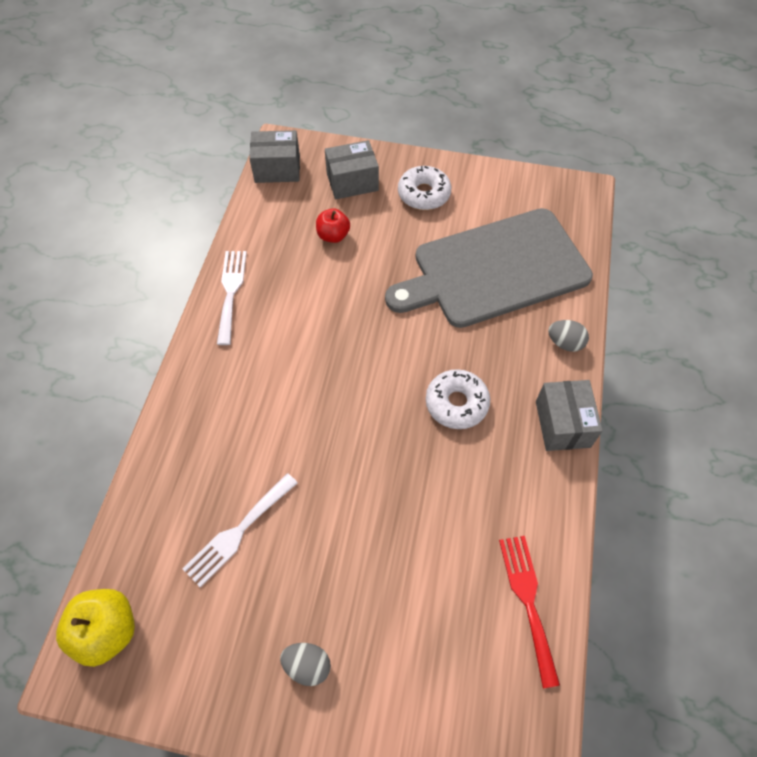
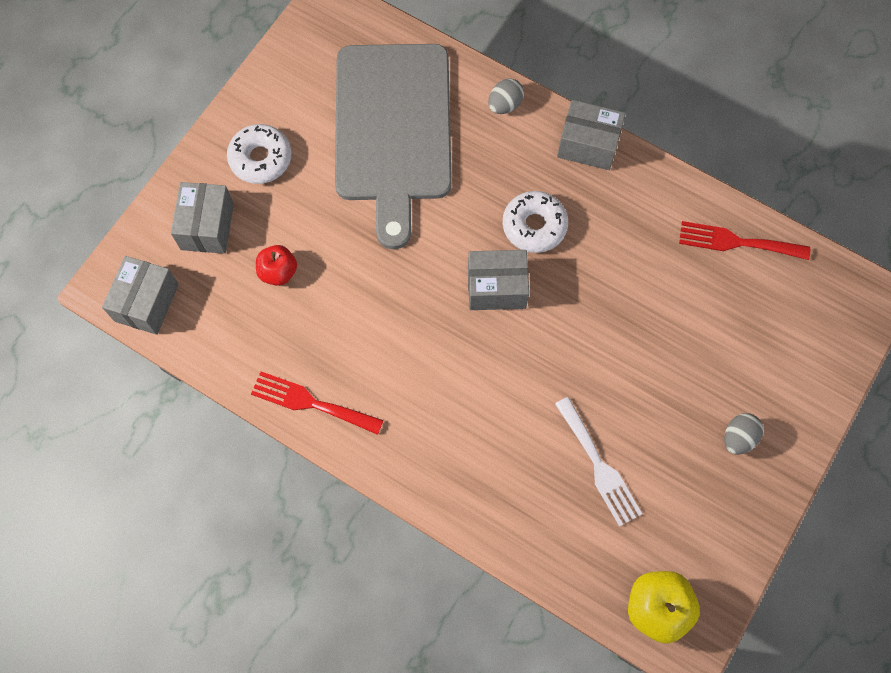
camera: 70 degrees left, 10 degrees up
white fork [217,251,247,345] -> red fork [251,372,384,435]
none -> grey box [468,250,529,310]

